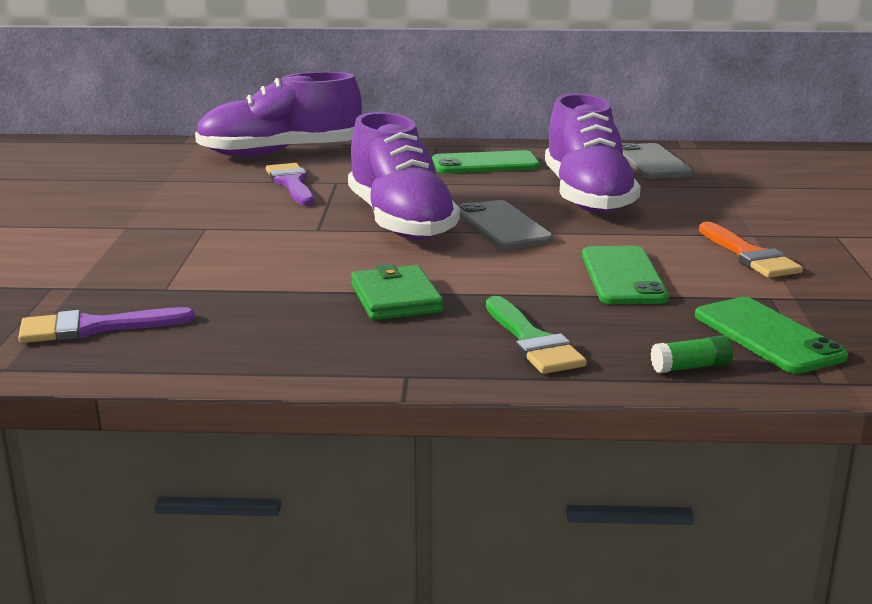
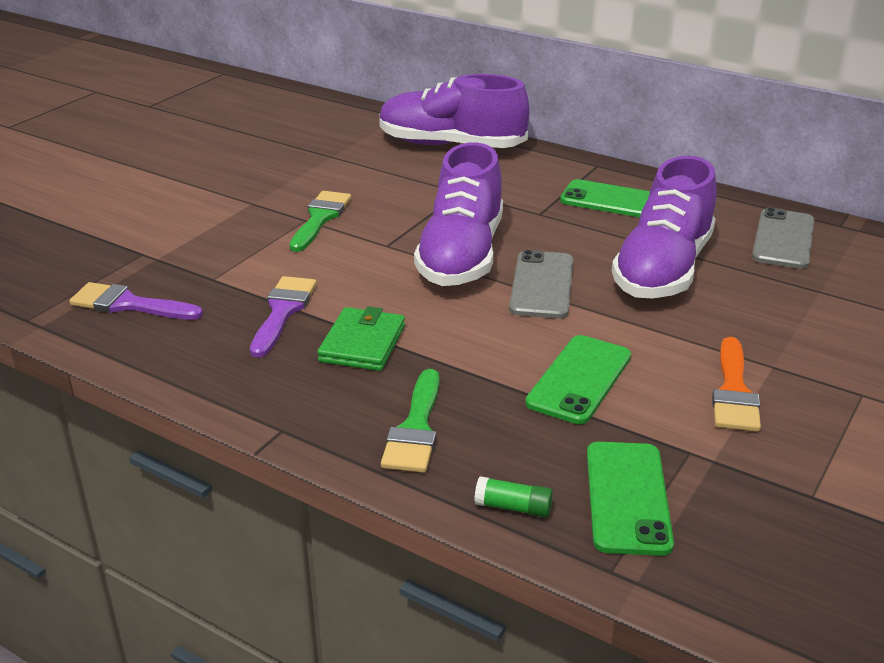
camera: 30 degrees right, 10 degrees up
purple brush [266,163,314,206] -> purple brush moved to [250,276,317,358]
none -> green brush [290,191,351,252]

